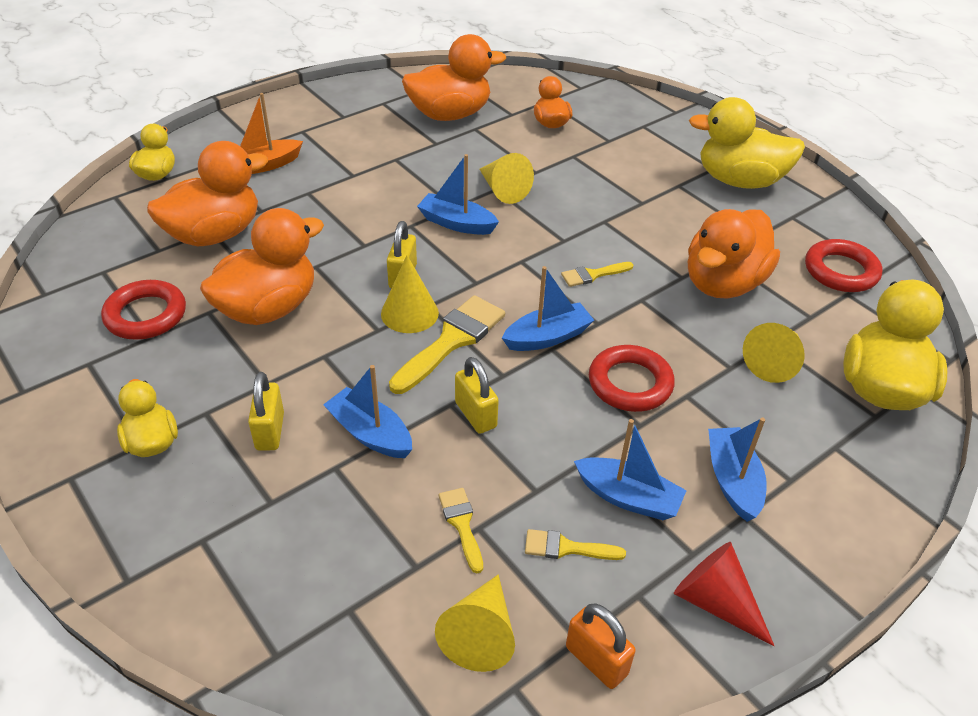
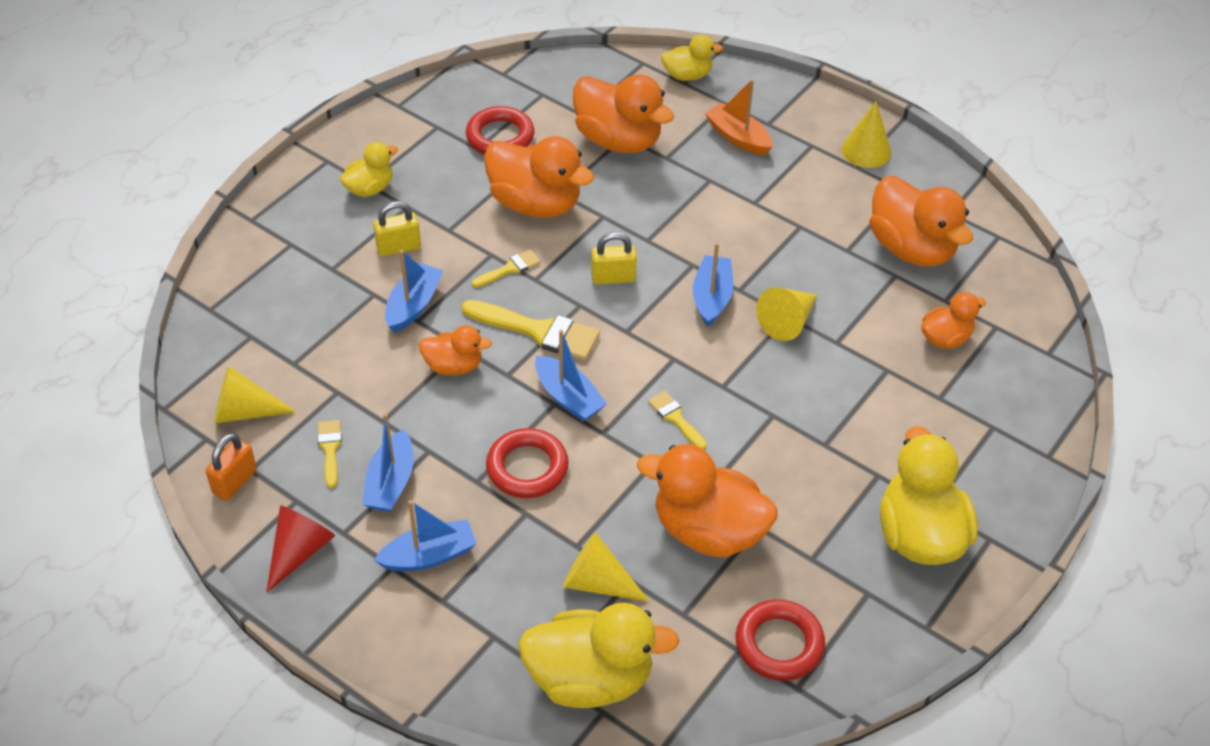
camera: 75 degrees right, 5 degrees up
yellow cone [381,255,439,333] -> yellow cone moved to [842,102,892,168]
yellow brush [439,488,483,573] -> yellow brush moved to [472,249,541,288]
yellow padlock [455,357,499,434] -> orange duck [419,325,492,375]

